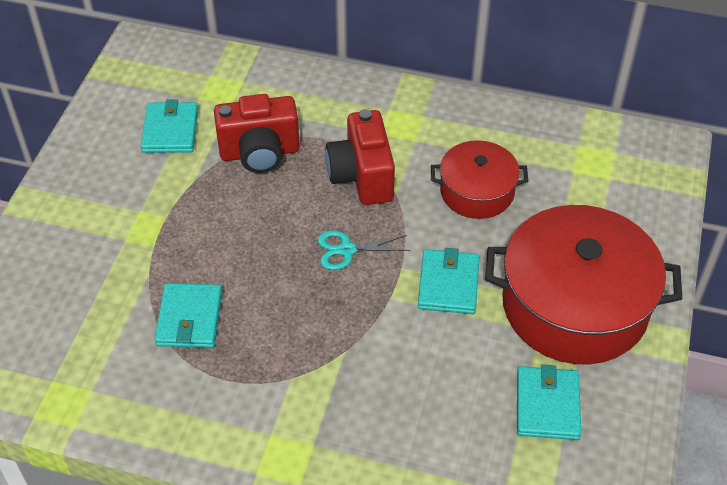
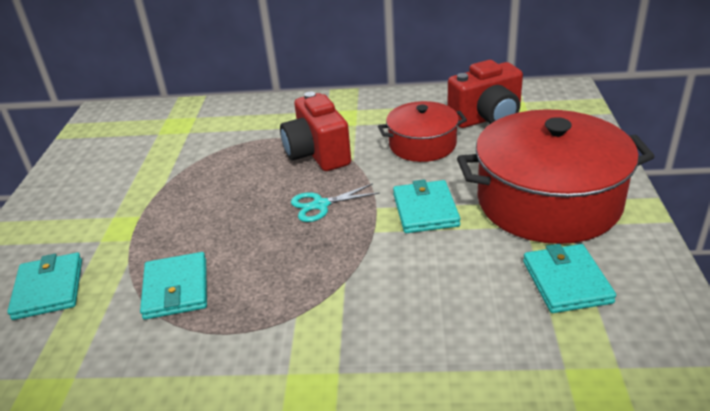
camera: 10 degrees left, 15 degrees down
turquoise wallet [141,100,198,153] -> turquoise wallet moved to [7,253,82,320]
red camera [214,94,300,173] -> red camera moved to [448,60,523,128]

